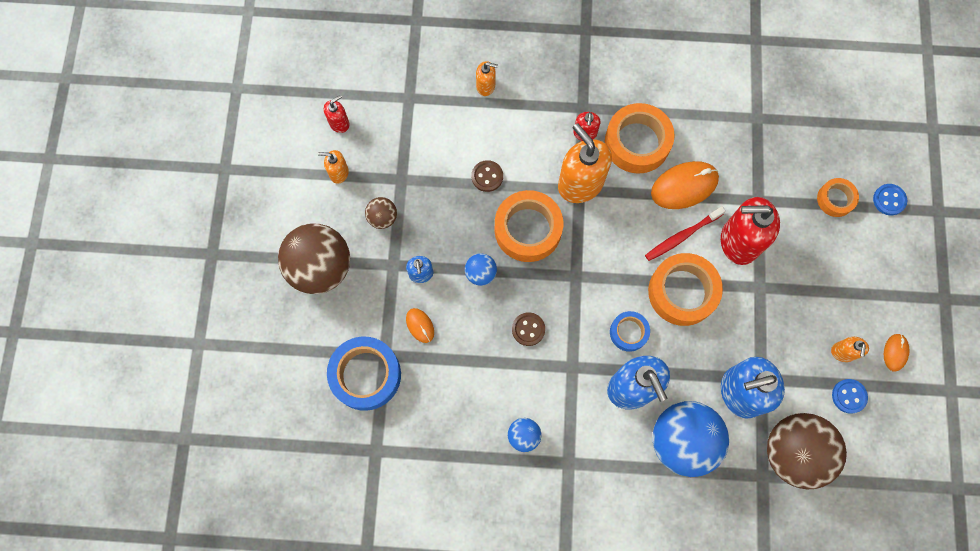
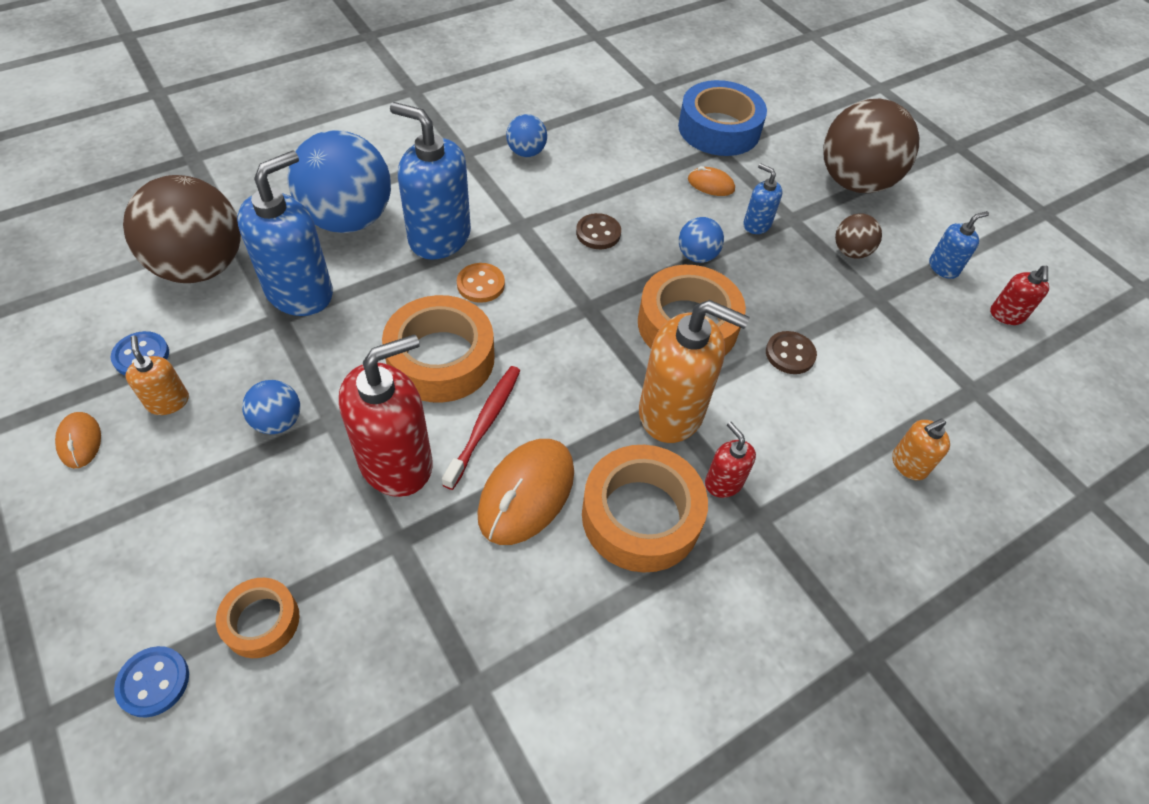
camera: 140 degrees right, 20 degrees down
orange soap dispenser [318,150,349,184] -> blue soap dispenser [929,211,989,279]
blue tape [610,311,650,352] -> orange button [457,263,505,303]
none -> blue ball [242,380,300,434]

